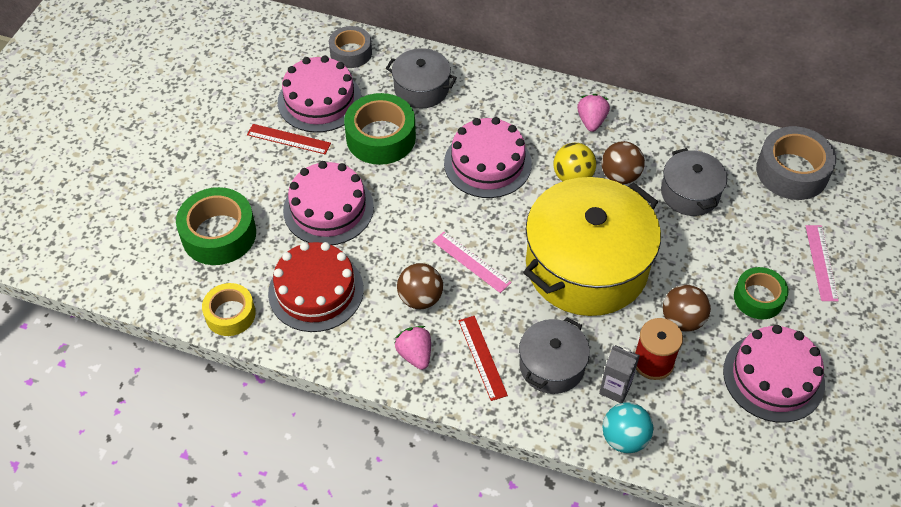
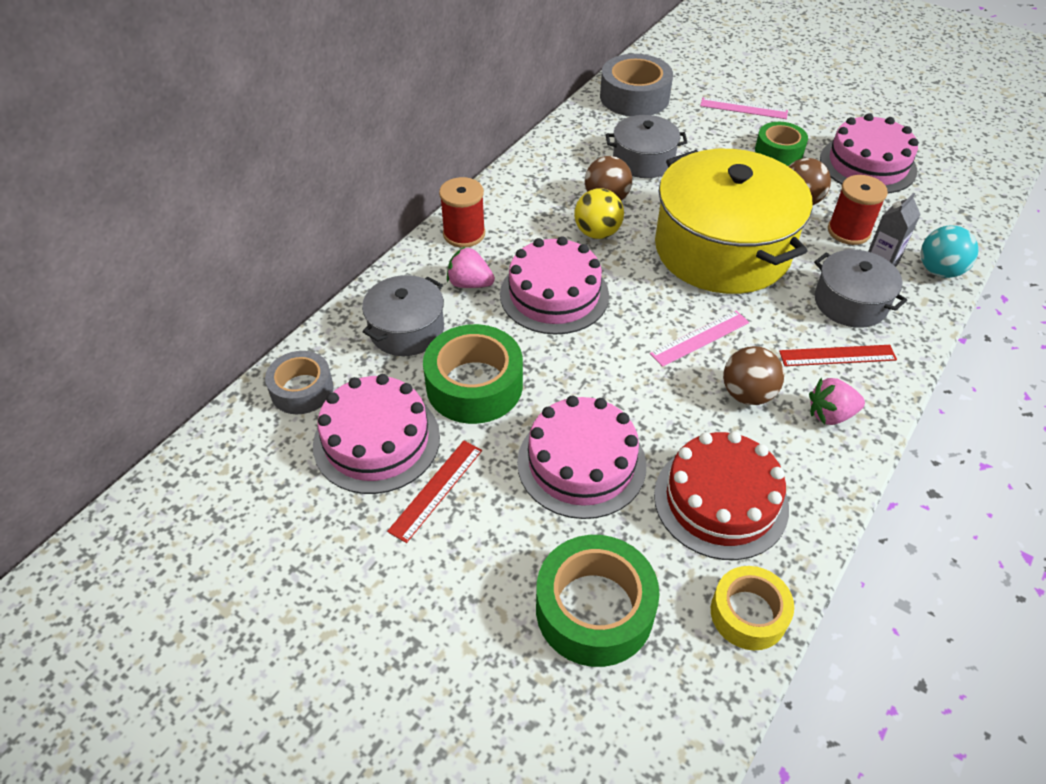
camera: 75 degrees left, 5 degrees down
pink strawberry [577,94,610,132] -> pink strawberry moved to [447,246,495,288]
none -> red spool [439,177,485,248]

